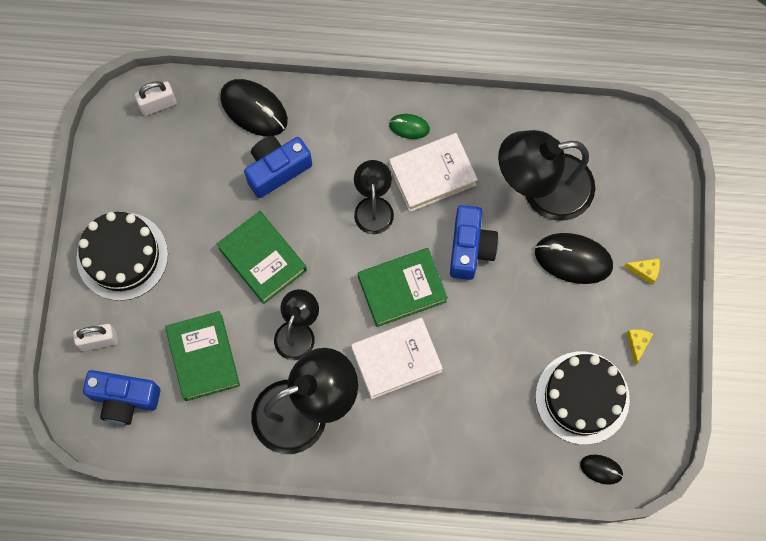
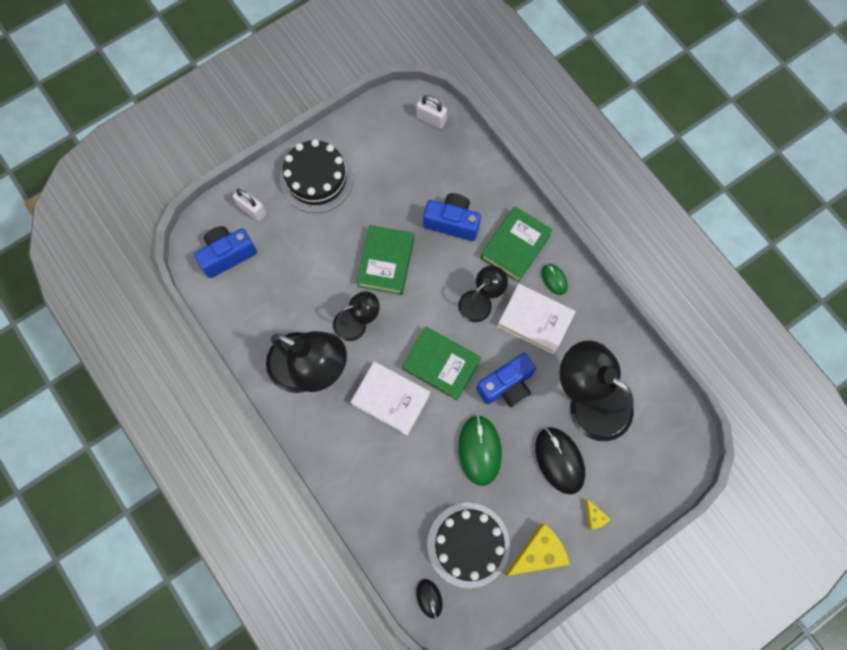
camera: 50 degrees right, 0 degrees up
blue camera [83,370,160,425] -> blue camera turned 90 degrees clockwise [194,226,257,278]
green book [165,311,240,401] -> green book moved to [481,206,553,282]
black mouse [220,79,288,136] -> none
yellow cheese [627,329,653,365] -> yellow cheese [505,523,570,576], size x2.07
none -> green mouse [459,415,502,486]

